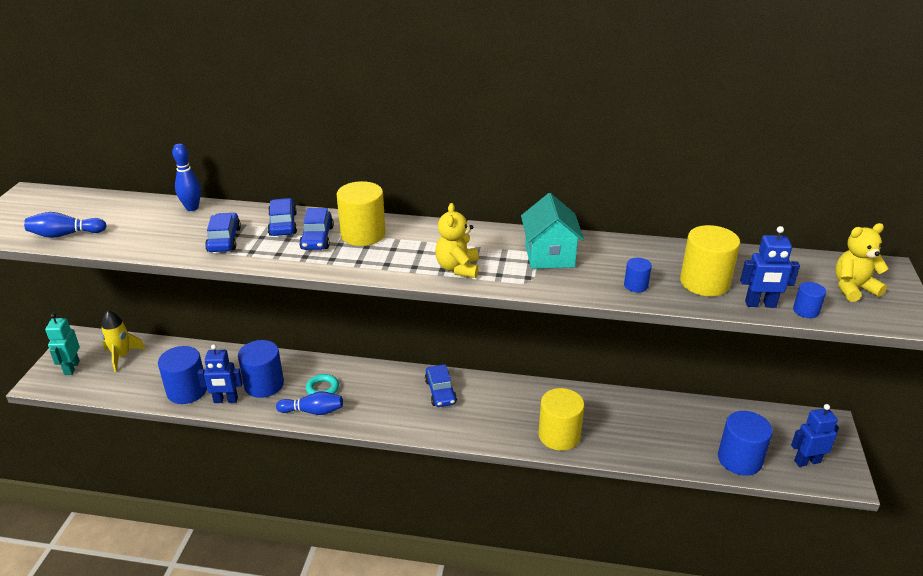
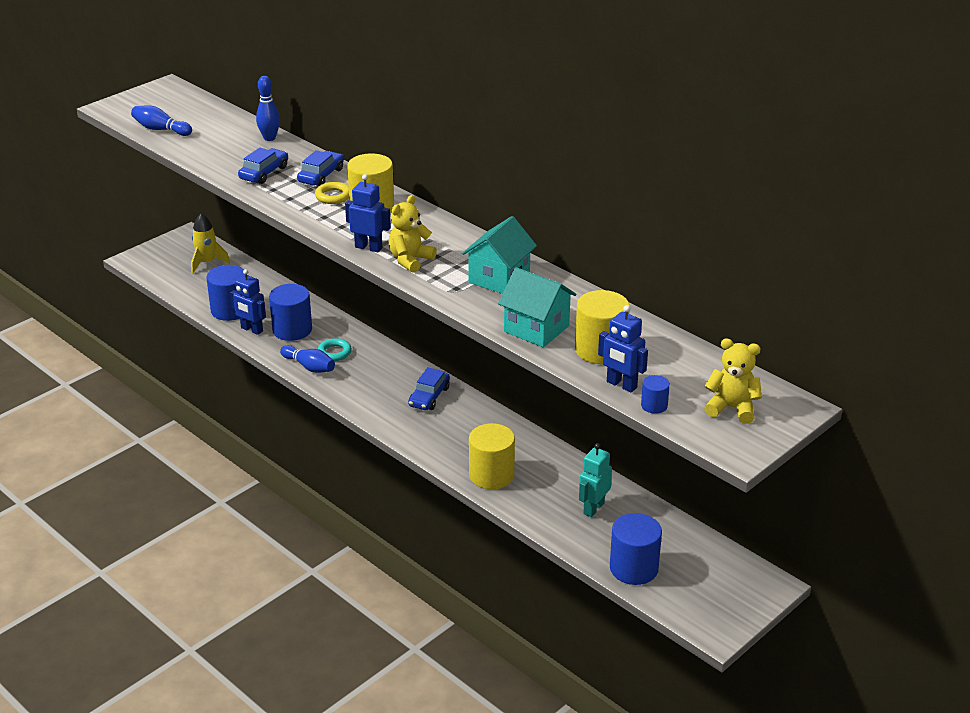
camera: 35 degrees right, 0 degrees up
turquoise robot [45,313,80,375] -> turquoise robot moved to [579,443,612,517]
blue car [299,208,334,250] -> yellow ring [315,182,349,204]
blue cylinder [624,258,652,292] -> turquoise house [498,267,577,347]
blue robot [791,404,839,467] -> blue robot moved to [345,174,391,252]

